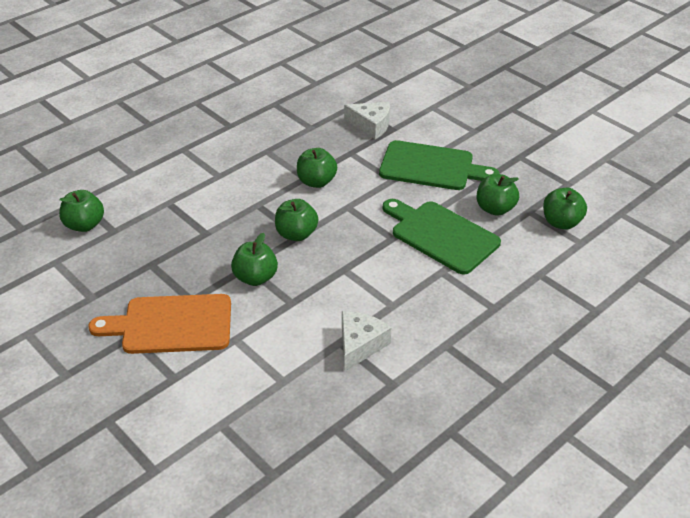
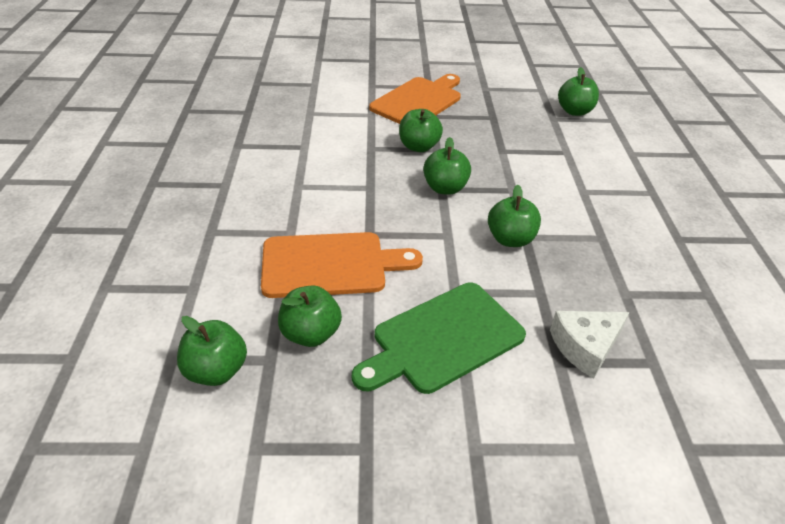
camera: 130 degrees right, 0 degrees up
white cheese [342,311,391,372] -> none
green cutting board [383,199,501,274] -> orange cutting board [261,232,423,298]

